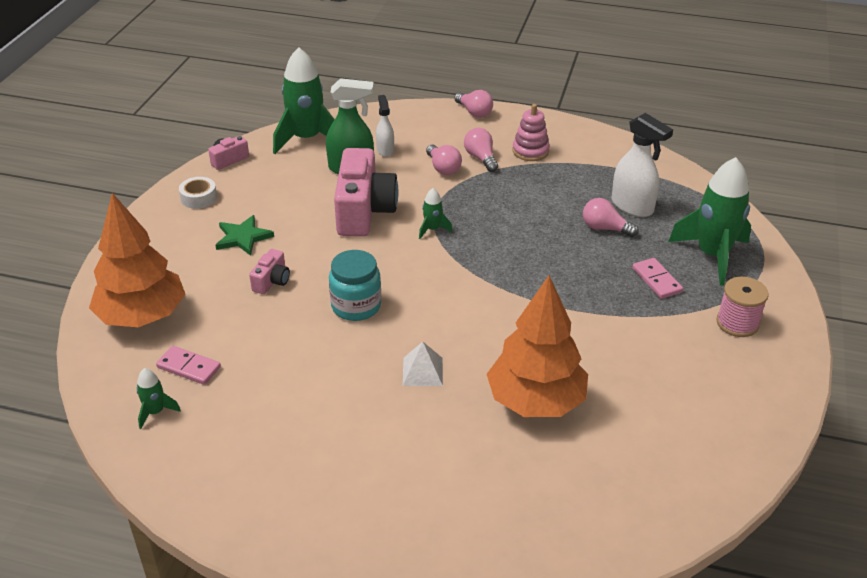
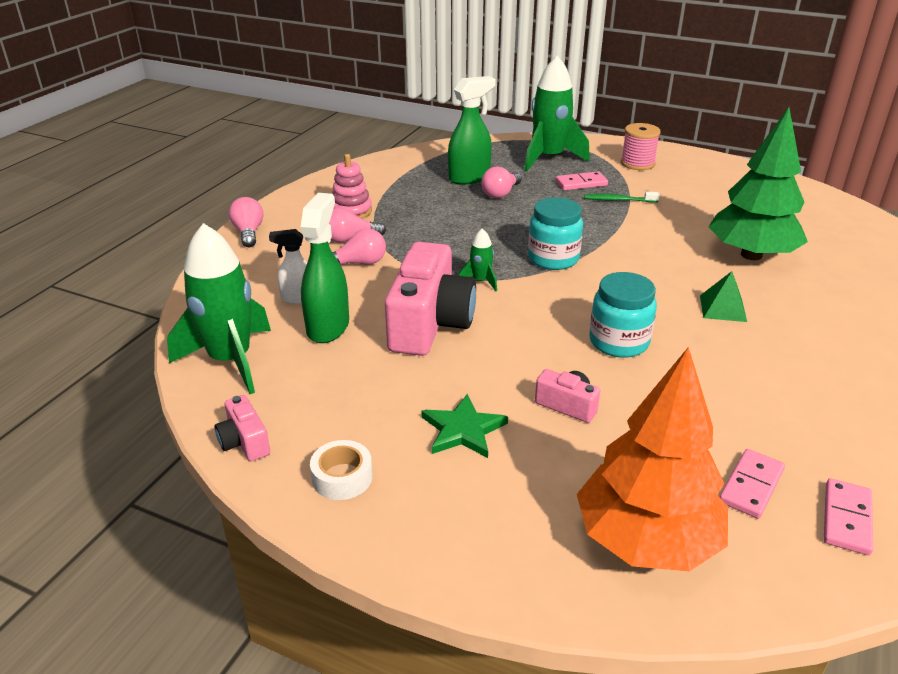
camera: 80 degrees left, 5 degrees down
green rocket [136,368,181,429] -> pink domino [824,478,873,555]
pink camera [334,148,398,236] -> pink camera turned 90 degrees clockwise [385,242,476,356]
white pyramid [403,342,443,386] -> green pyramid [700,271,747,322]
pink light bulb [454,90,493,118] -> pink light bulb turned 75 degrees counterclockwise [229,197,263,247]
orange tree [487,275,588,417] -> green tree [709,107,808,260]
white spray bottle [612,113,673,217] -> green spray bottle [448,76,496,185]
none -> turquoise jar [528,197,583,270]
none -> green toothbrush [584,192,660,202]

